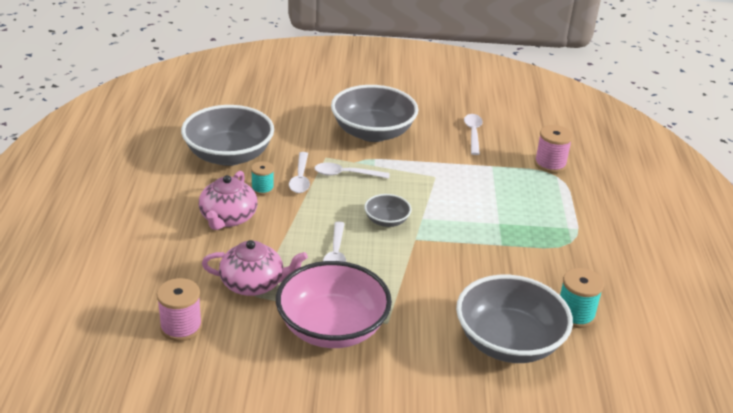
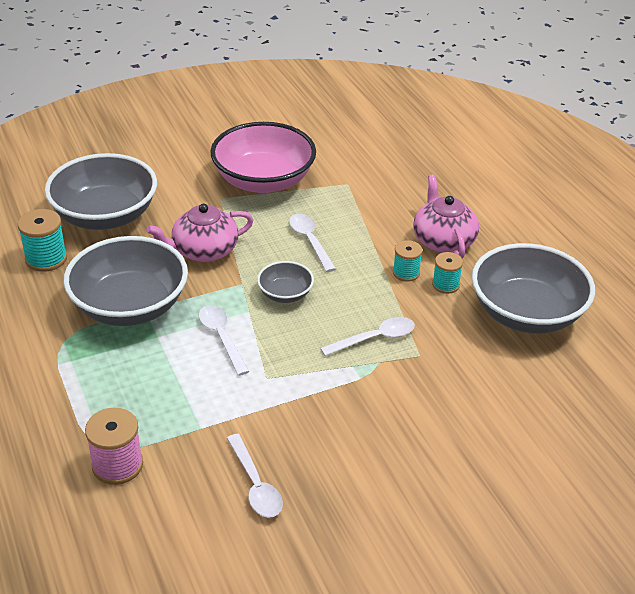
camera: 155 degrees right, 5 degrees up
pink spool [156,278,202,341] -> none
pink teapot [202,240,308,296] -> pink teapot moved to [146,204,253,262]
white spoon [289,152,310,193] -> white spoon moved to [199,305,250,376]
grey bowl [331,85,418,142] -> grey bowl moved to [63,236,188,326]
none -> turquoise spool [393,240,423,282]

